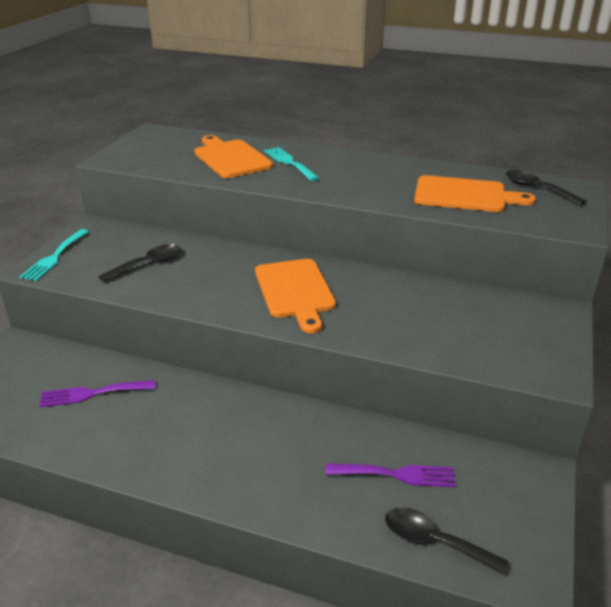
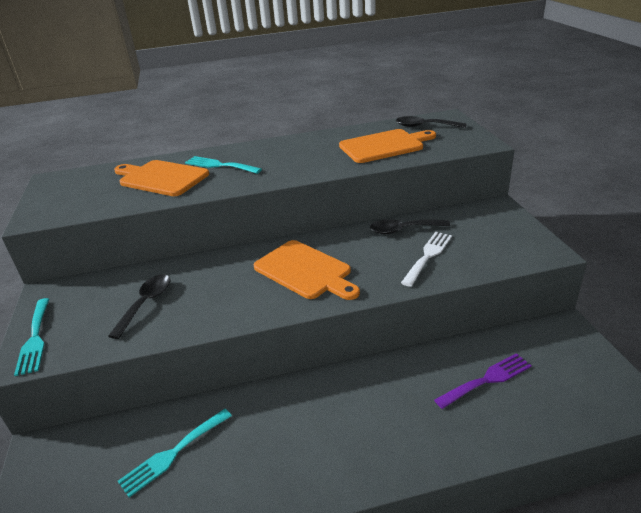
camera: 30 degrees left, 0 degrees up
purple fork [39,380,155,407] -> turquoise fork [118,409,232,497]
black spoon [385,507,509,575] -> black spoon moved to [370,219,450,234]
none -> white fork [401,232,452,287]

